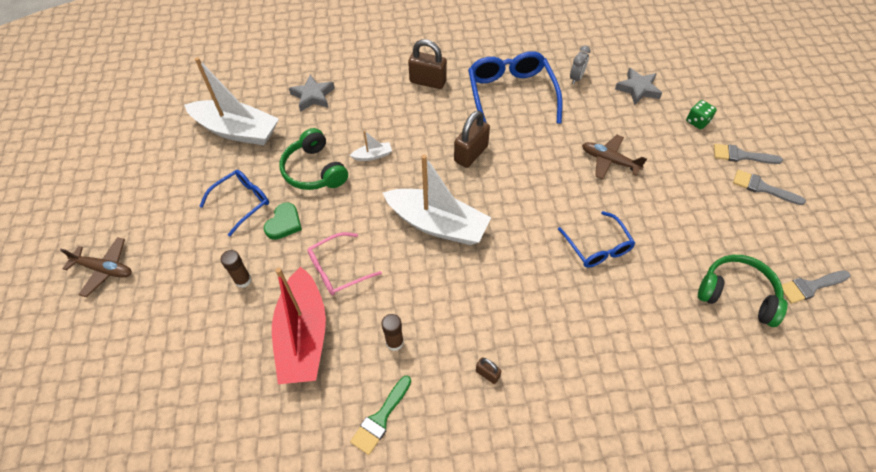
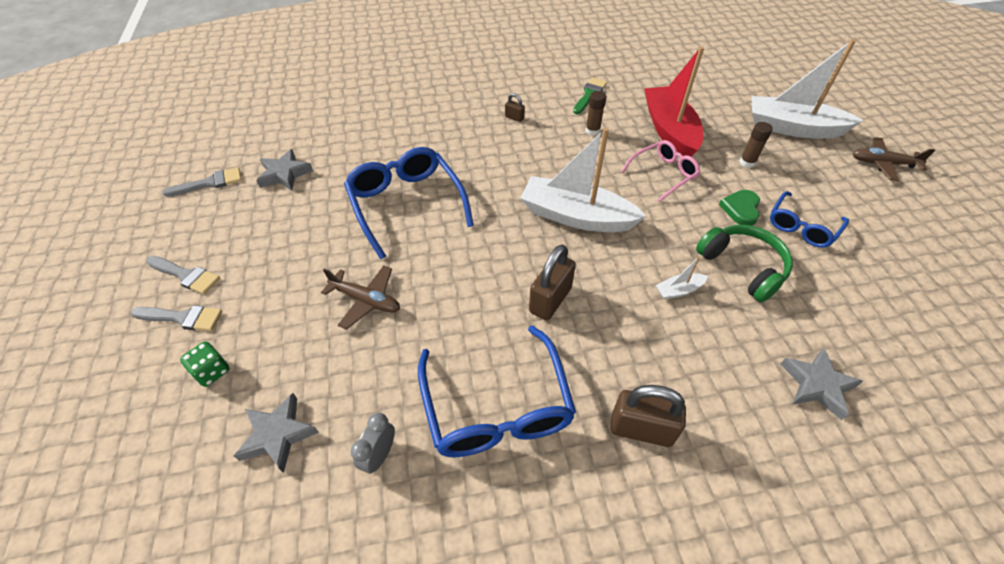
camera: 175 degrees right, 5 degrees down
white boat [184,57,279,145] -> white boat moved to [752,39,864,138]
blue glasses [558,211,635,268] -> blue glasses [344,147,474,259], size x1.66
green headphones [698,255,788,327] -> grey star [256,149,313,191]

